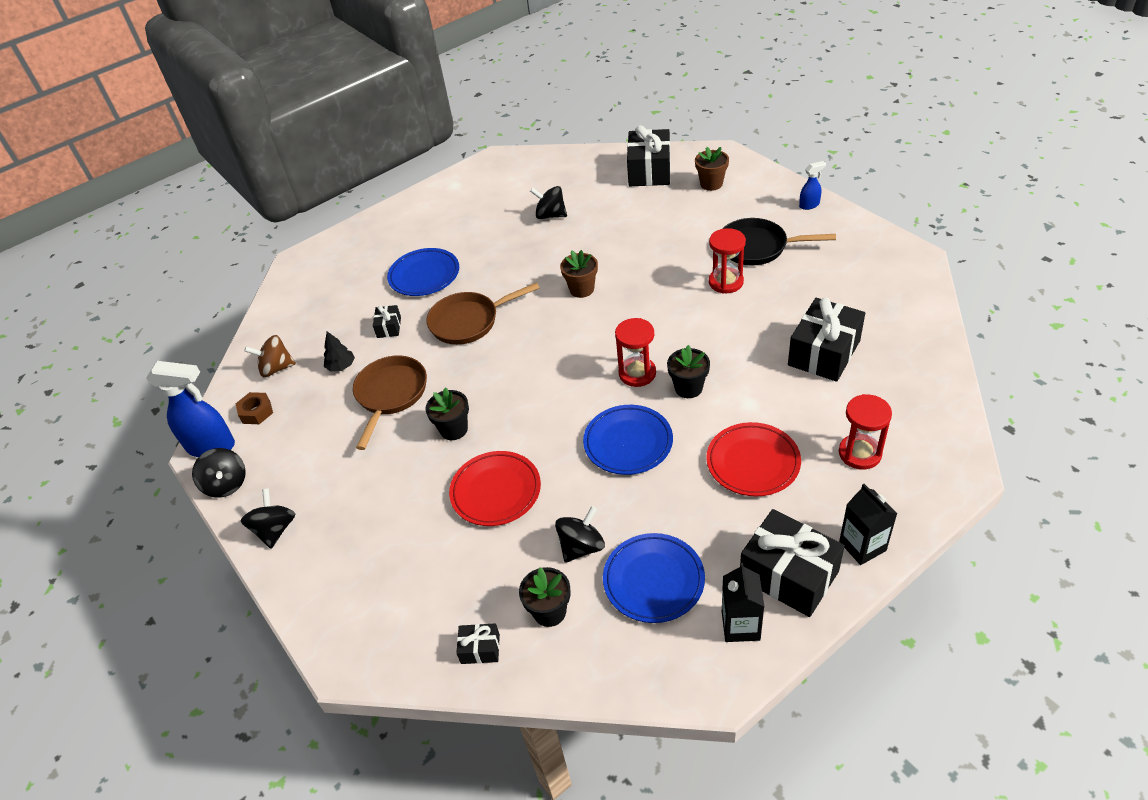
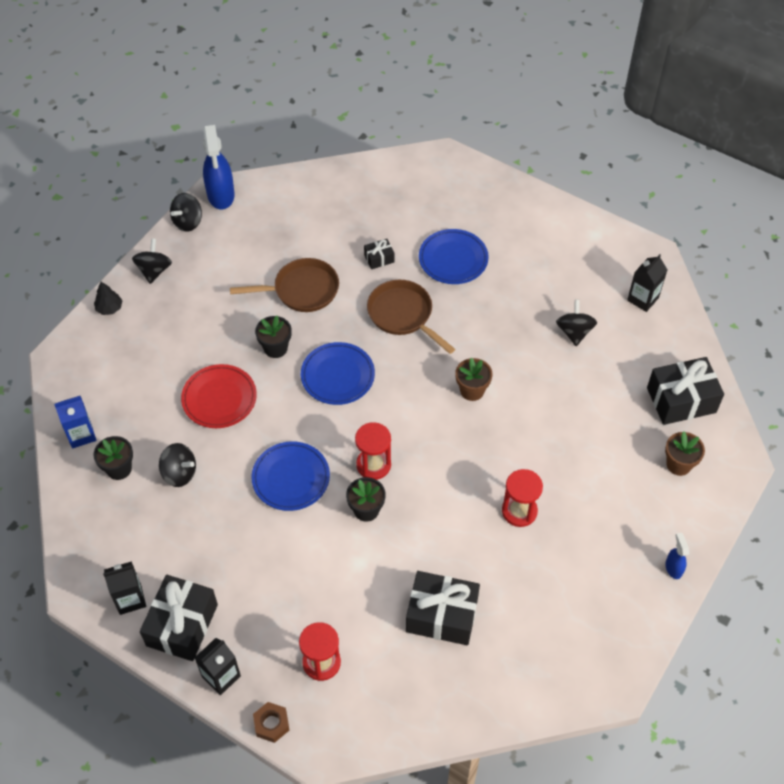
camera: 65 degrees right, 10 degrees up
brown nut [235,392,273,424] -> brown nut moved to [253,702,289,743]
black spinning top [241,489,295,549] -> black spinning top turned 60 degrees counterclockwise [132,238,172,284]
brown spinning top [244,335,296,377] -> none
black tree [324,331,355,371] -> black tree moved to [94,282,123,315]
black gift [456,624,500,664] -> blue carton [54,396,96,449]
blue plate [603,533,705,623] -> blue plate moved to [301,342,375,405]
red plate [706,422,801,497] -> none
black pan [723,218,836,265] -> none
blue spray bottle [799,161,826,210] -> blue spray bottle turned 150 degrees counterclockwise [665,533,689,579]
none -> black carton [627,254,667,312]

